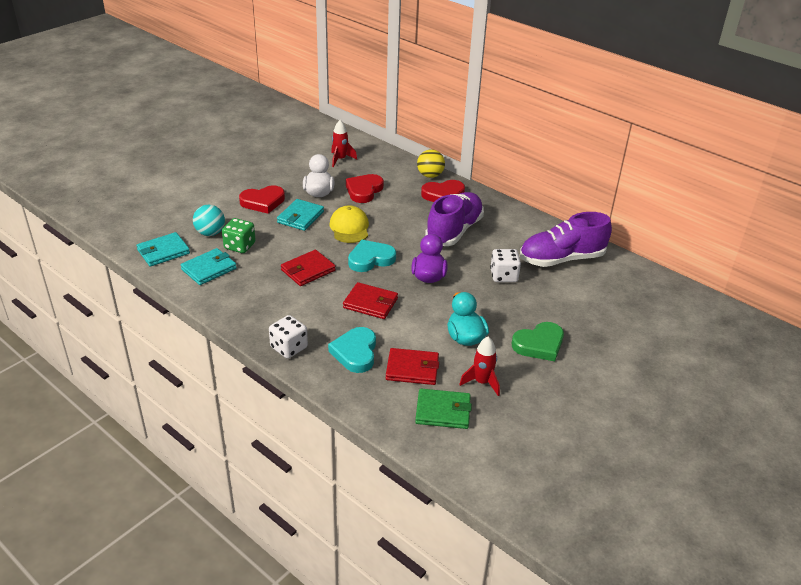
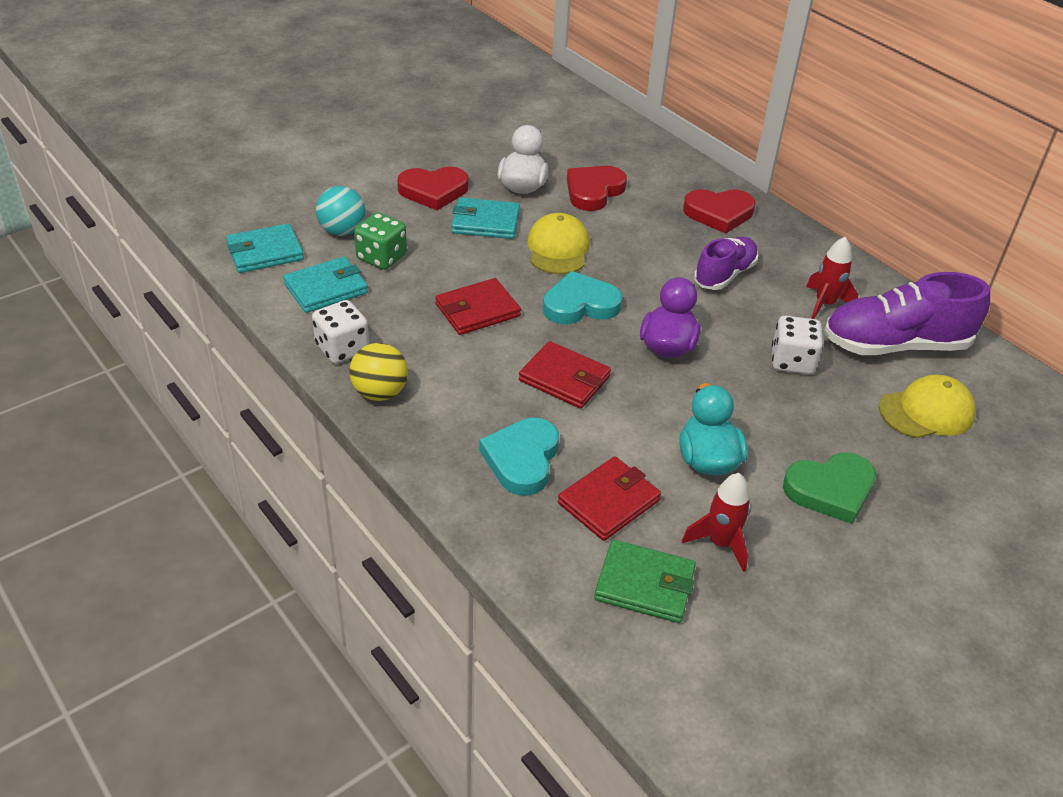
camera: 10 degrees right, 5 degrees up
white dice [269,315,308,359] -> white dice moved to [312,300,369,364]
turquoise wallet [277,199,324,231] -> turquoise wallet turned 60 degrees clockwise [451,197,520,239]
red rocket [331,120,357,167] -> red rocket moved to [806,237,858,319]
red wallet [386,348,439,385] -> red wallet turned 60 degrees counterclockwise [558,456,661,541]
yellow ball [417,149,445,178] -> yellow ball moved to [349,343,408,401]
purple shoe [425,192,484,246] -> purple shoe [694,237,758,290], size x0.62
none -> yellow cap [879,374,976,438]

